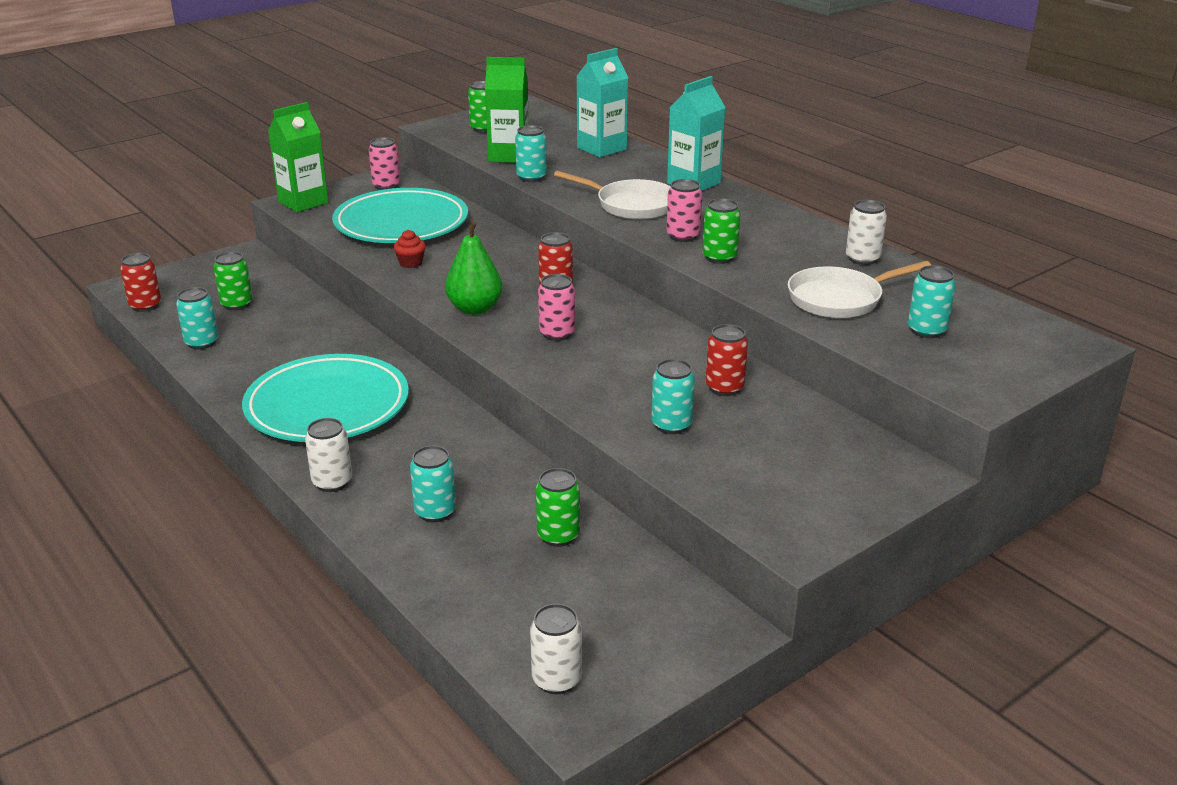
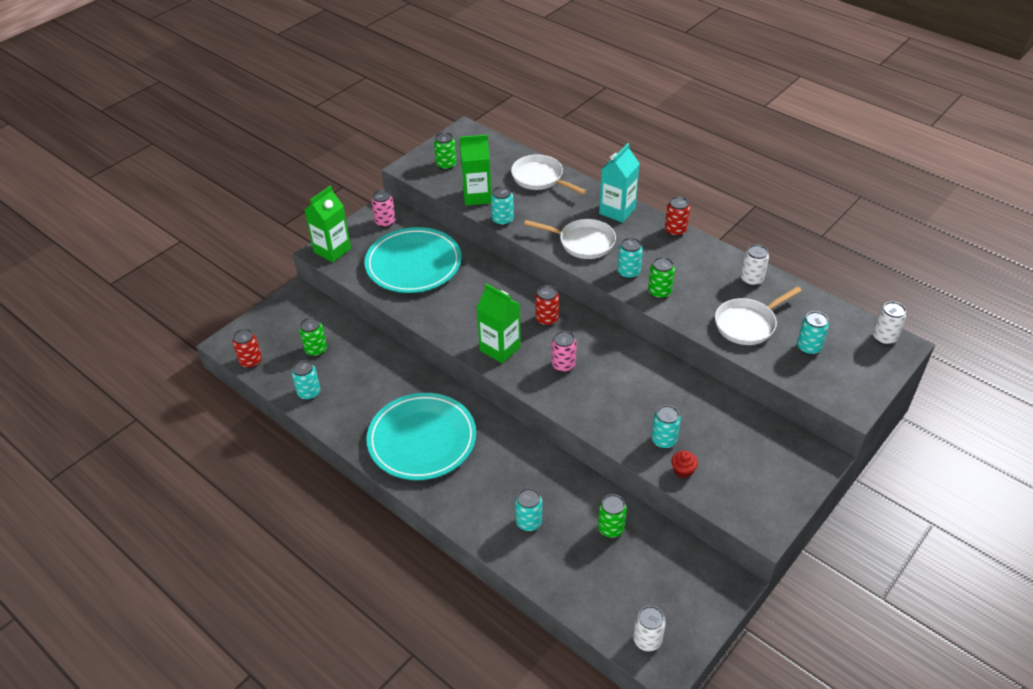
camera: 10 degrees left, 15 degrees up
white can [305,418,352,492] -> white can moved to [873,301,906,345]
red cupcake [393,230,426,268] -> red cupcake moved to [671,451,698,478]
green pear [445,221,503,315] -> green carton [477,283,521,364]
turquoise carton [576,48,629,157] -> white pan [511,154,586,194]
pink can [666,179,702,242] -> turquoise can [617,237,643,279]
red can [706,324,748,396] -> red can moved to [665,196,690,237]

